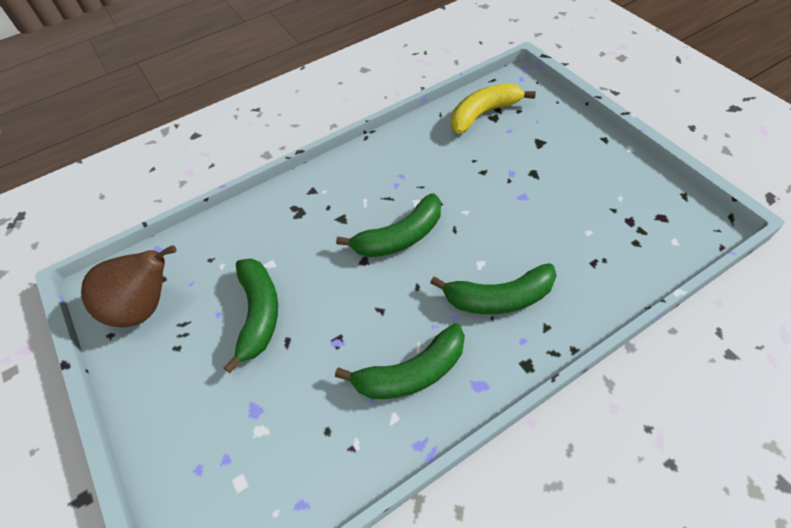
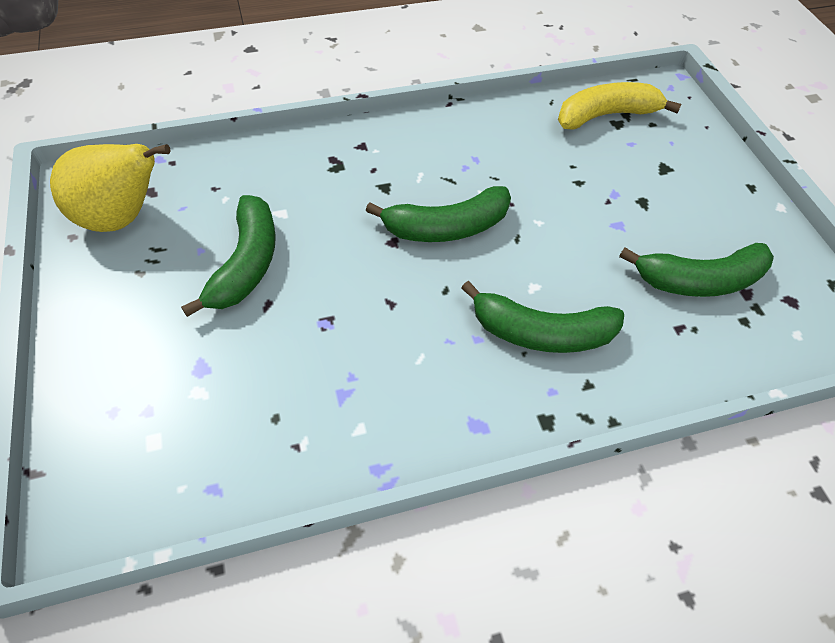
camera: 10 degrees right, 0 degrees up
brown pear [81,245,177,328] -> yellow pear [50,144,171,232]
green banana [335,323,465,399] -> green banana moved to [619,243,774,297]

